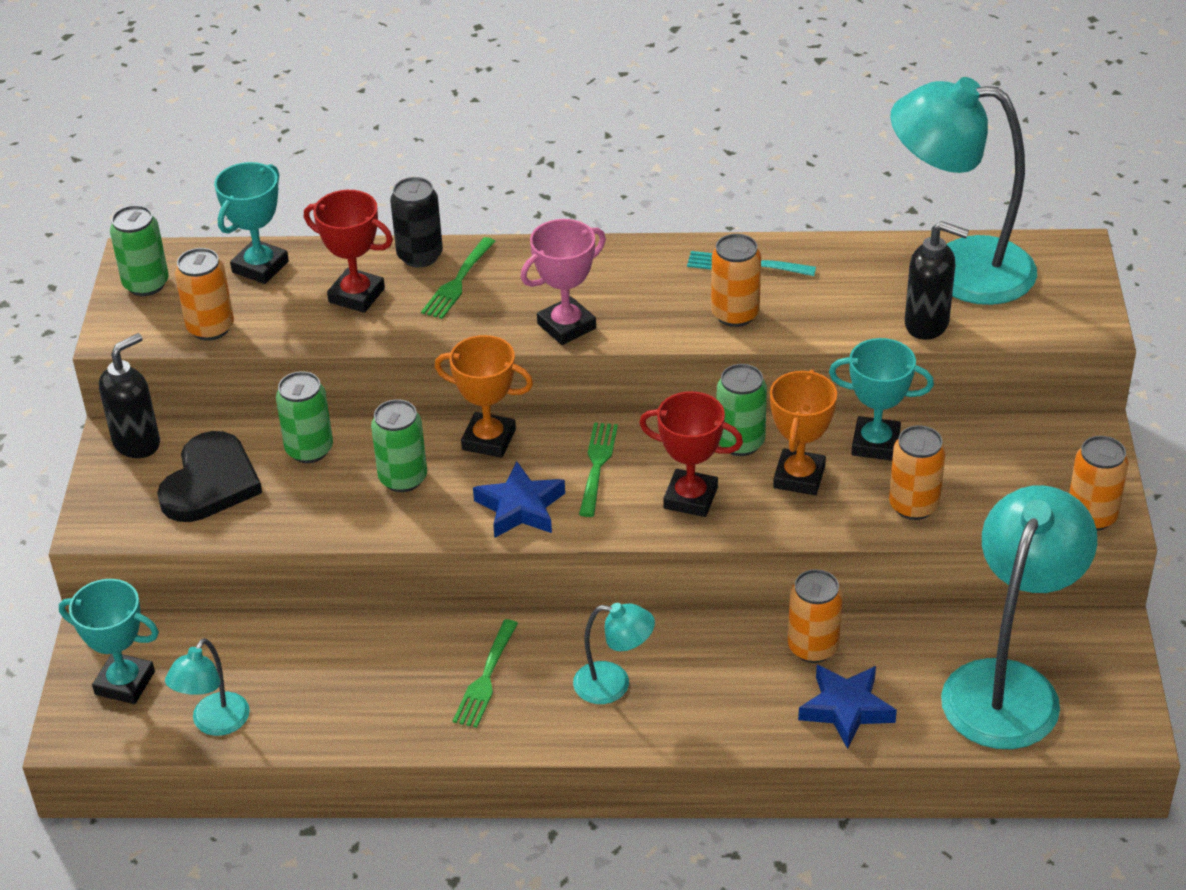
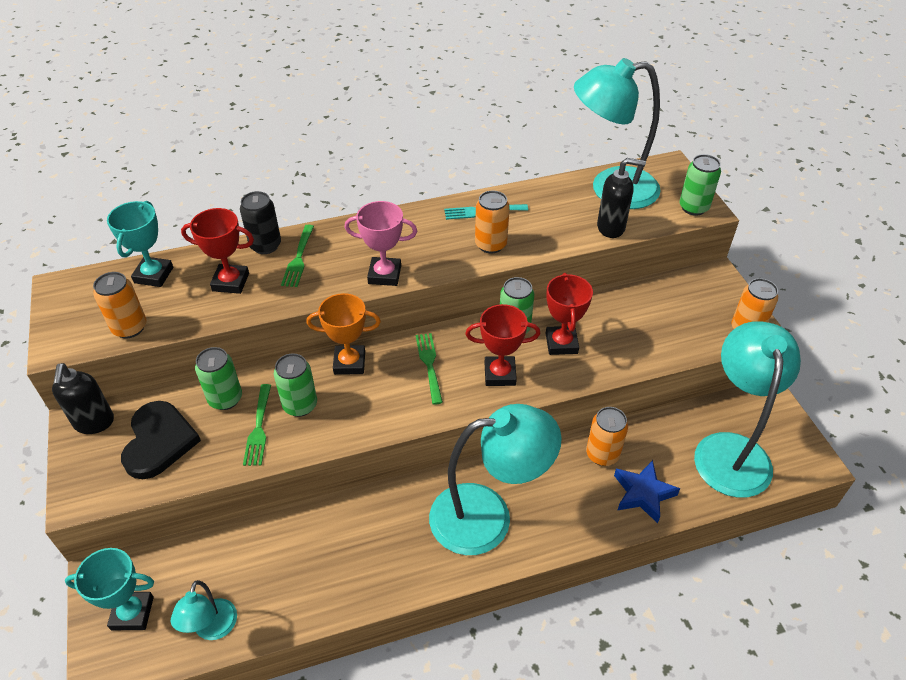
camera: 20 degrees left, 5 degrees up
black soap dispenser [99,333,160,458] -> black soap dispenser turned 150 degrees clockwise [52,363,114,434]
green can [110,205,169,296] -> green can moved to [679,154,721,216]
green fork [453,619,518,728] -> green fork moved to [243,384,271,466]
blue star [473,461,565,538] -> none
pink trophy [520,219,606,345] -> pink trophy turned 60 degrees clockwise [344,201,417,286]
turquoise lamp [573,603,655,704] -> turquoise lamp [429,404,562,555], size x2.06
orange trophy [770,370,837,495] -> red trophy [546,273,593,355]
turquoise trophy [829,338,934,461] -> none
orange can [889,425,946,520] -> none

